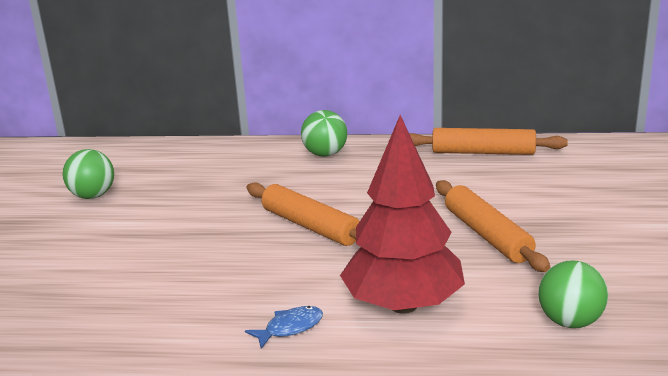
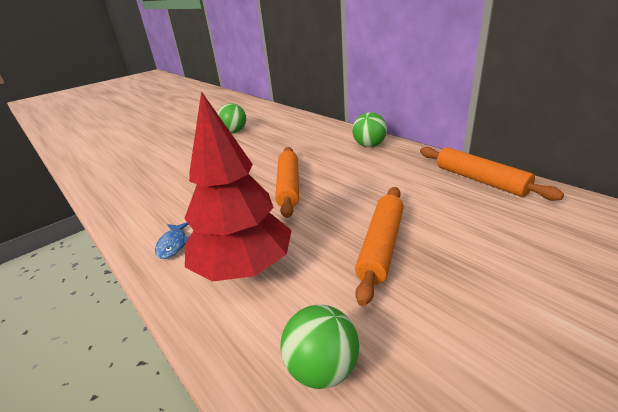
camera: 45 degrees right, 5 degrees up
blue fish [245,306,323,349] -> blue fish turned 75 degrees clockwise [155,222,189,259]

